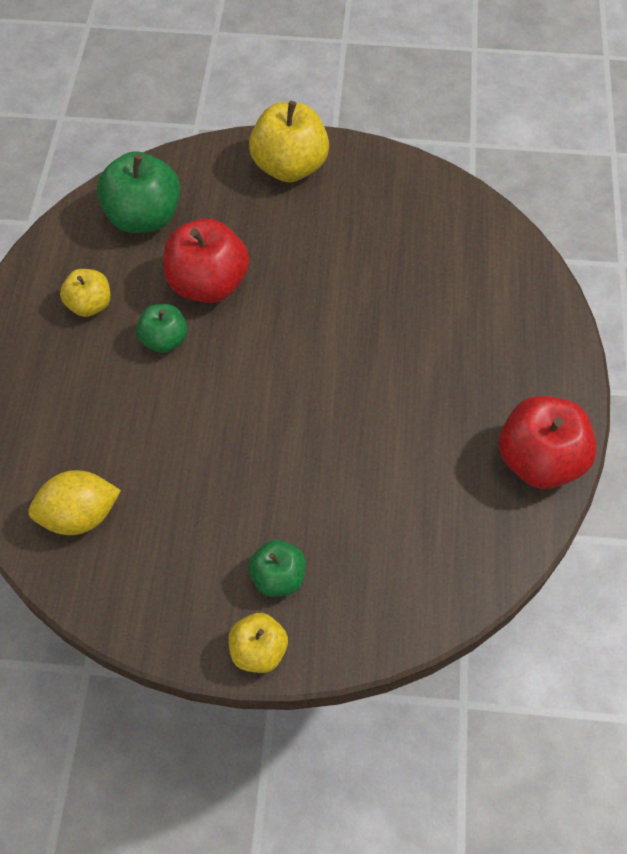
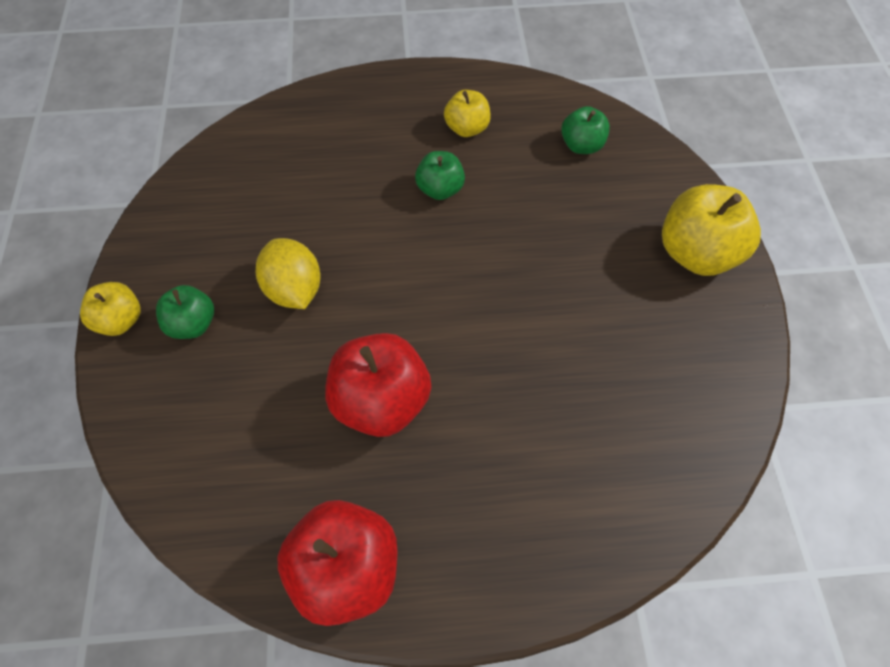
camera: 80 degrees right, 0 degrees up
yellow lemon [28,470,121,535] -> yellow lemon moved to [256,238,321,309]
green apple [97,151,180,233] -> green apple [561,106,610,154], size x0.58
red apple [164,219,249,303] -> red apple moved to [325,333,432,437]

